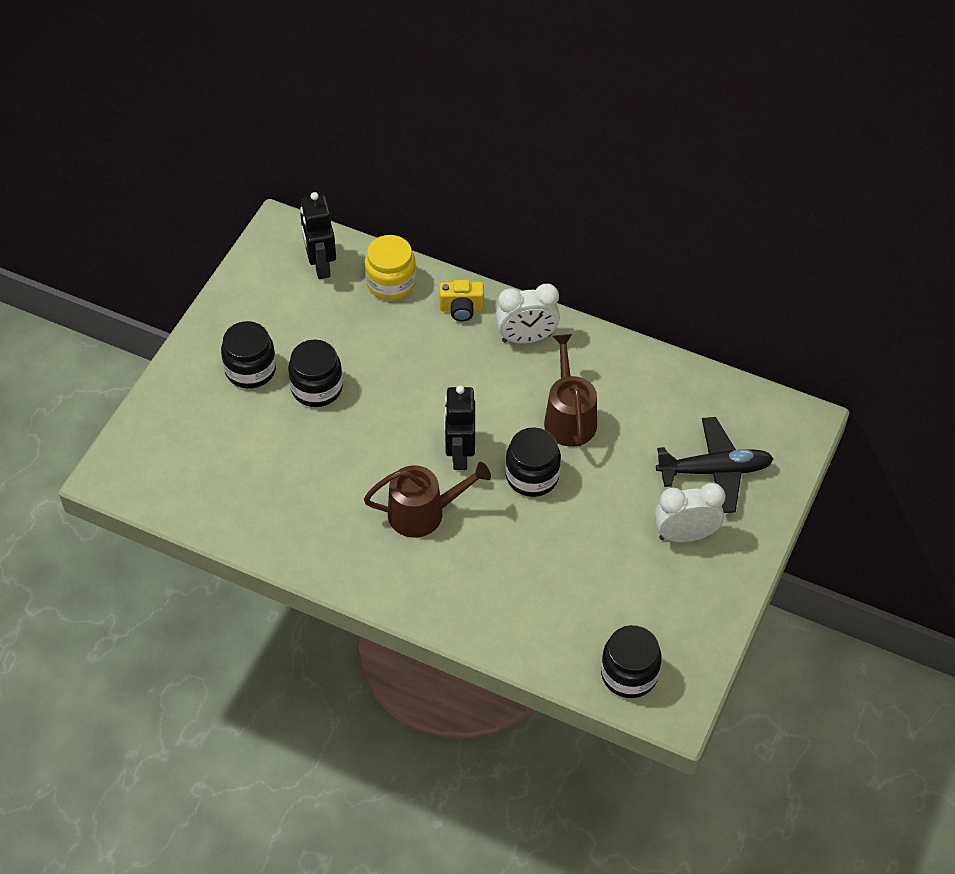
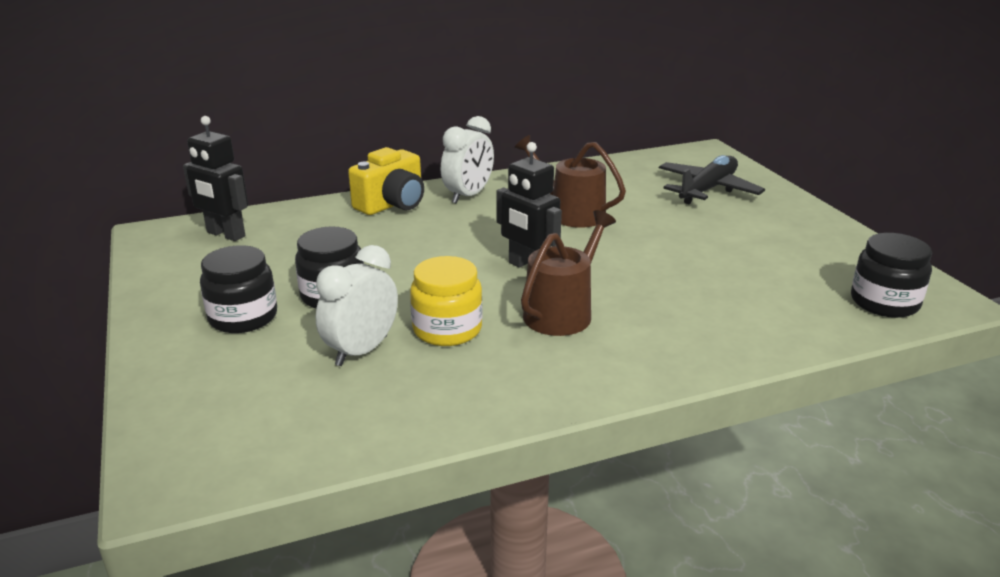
camera: 45 degrees left, 25 degrees down
yellow jar [365,235,416,300] -> yellow jar moved to [410,256,482,346]
yellow camera [439,280,484,321] -> yellow camera [348,147,424,215], size x1.55
black jar [505,427,561,497] -> none
white clock [655,483,725,542] -> white clock moved to [316,245,398,366]

